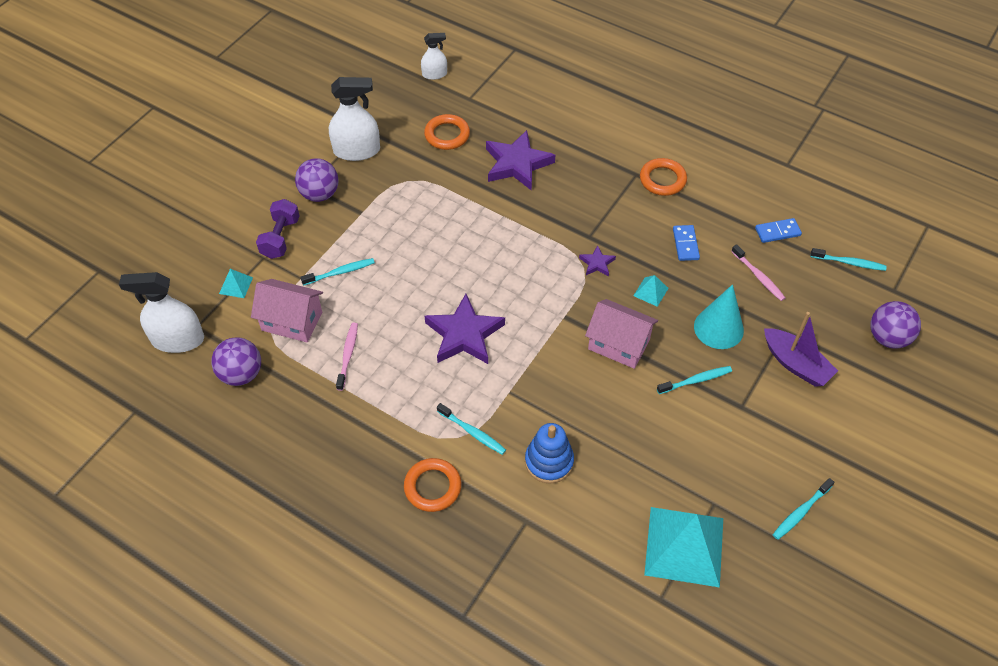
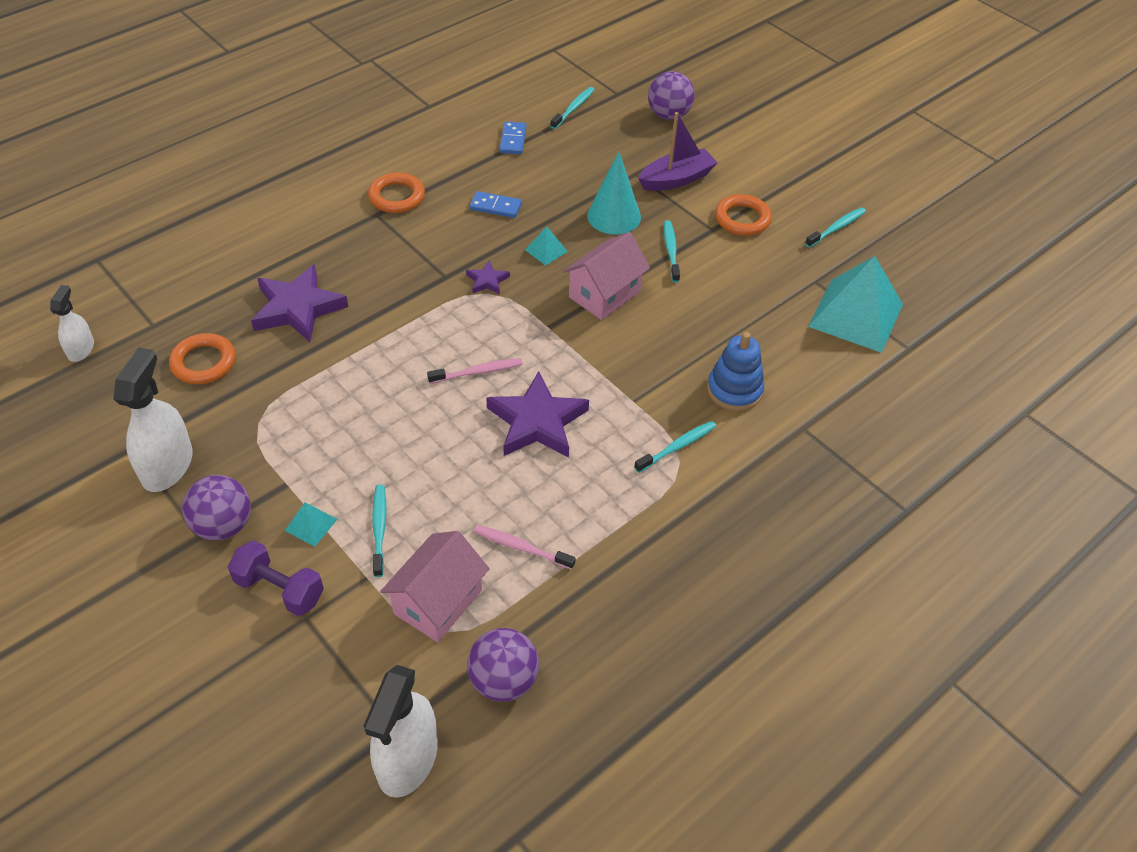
camera: 75 degrees left, 5 degrees down
turquoise pyramid [219,269,253,298] -> turquoise pyramid moved to [285,502,337,546]
orange ring [404,458,462,512] -> orange ring moved to [715,194,772,236]
pink toothbrush [731,244,785,301] -> pink toothbrush moved to [427,358,523,384]
turquoise toothbrush [773,478,834,540] -> turquoise toothbrush turned 105 degrees counterclockwise [805,207,866,248]

